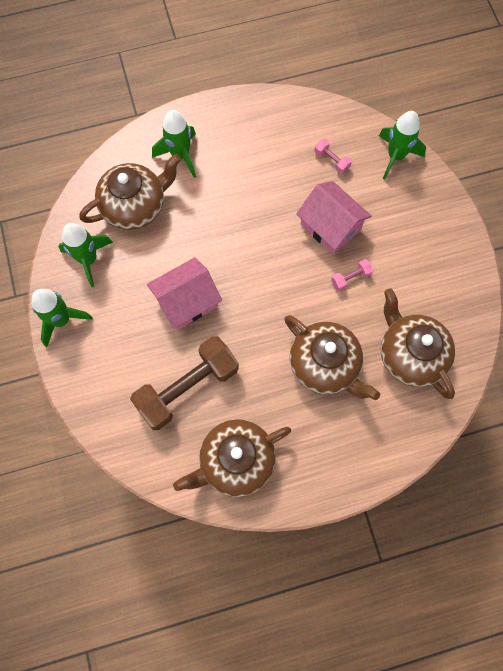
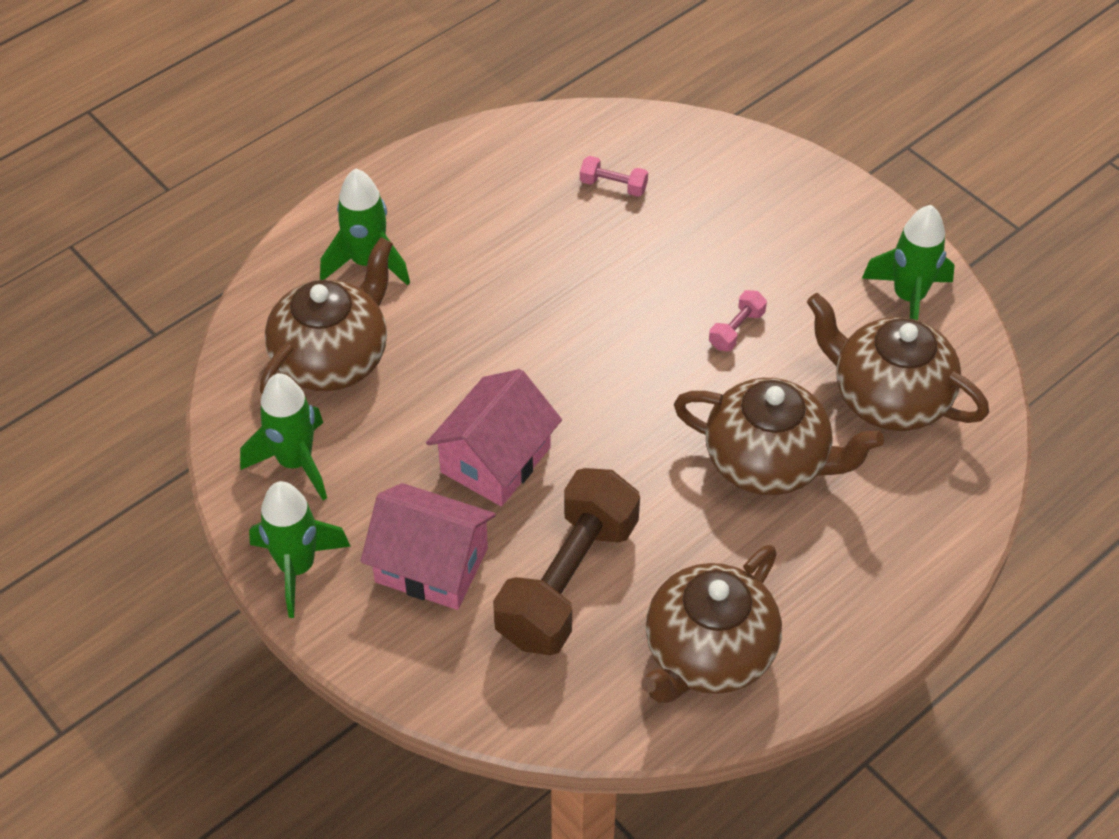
camera: 25 degrees left, 20 degrees down
pink house [296,181,372,255] -> pink house moved to [361,483,496,610]
green rocket [379,111,426,179] -> green rocket moved to [862,205,955,320]

